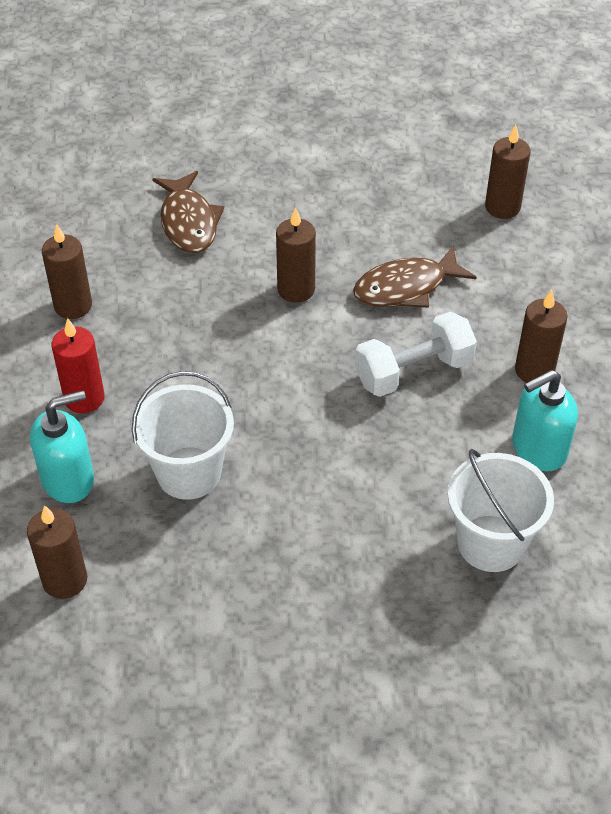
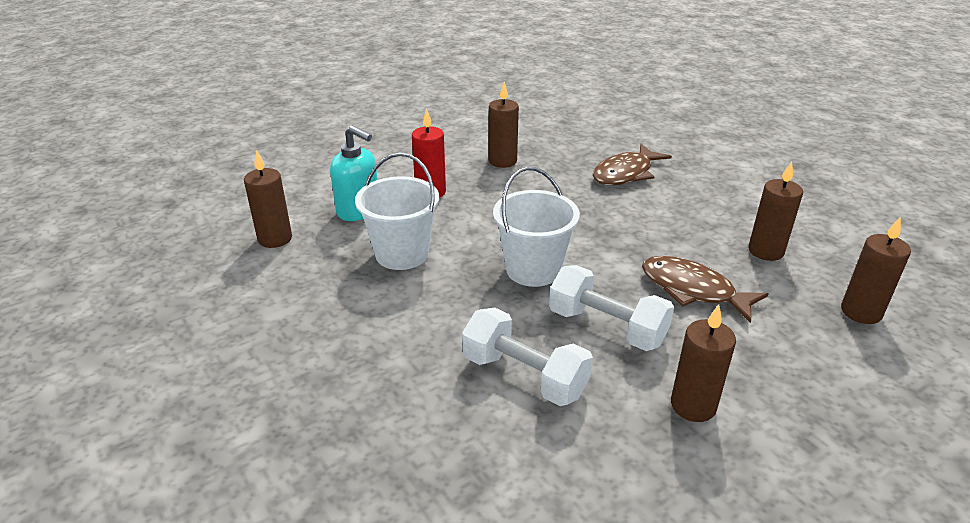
camera: 60 degrees right, 15 degrees down
brown candle [276,207,316,303] -> brown candle moved to [748,161,803,261]
white bucket [448,449,554,572] -> white bucket moved to [493,167,580,287]
turquoise soap dispenser [512,370,578,471] -> none
none -> white dumbbell [462,308,593,406]

